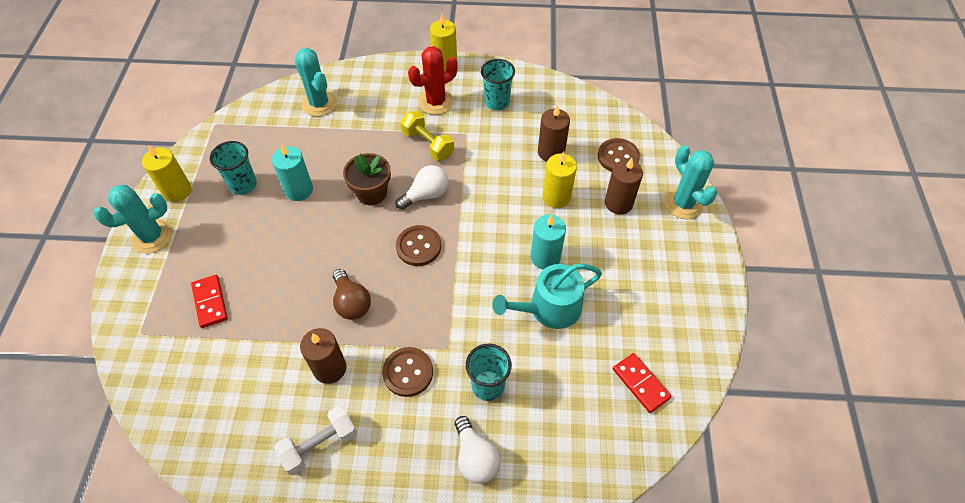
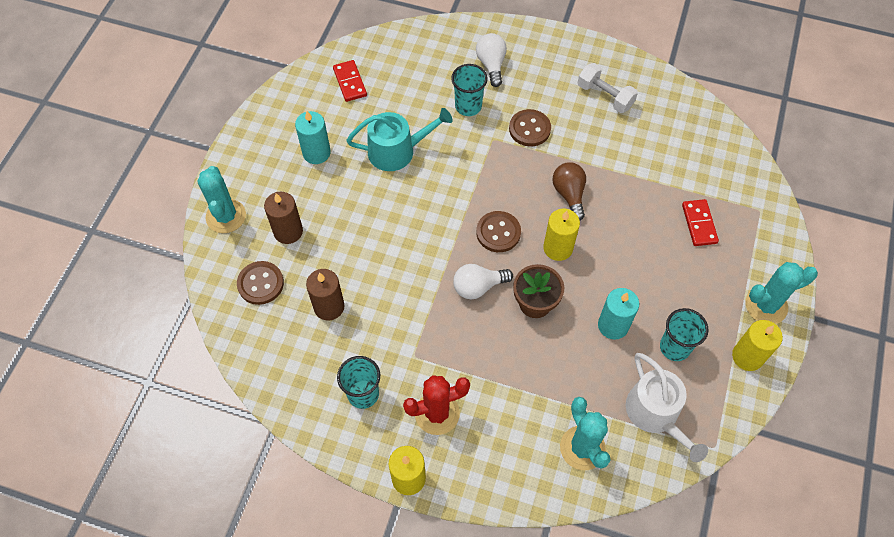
camera: 165 degrees left, 5 degrees up
white dumbbell [274,406,357,475] -> white dumbbell turned 60 degrees clockwise [578,63,638,113]
brown candle [300,328,346,384] -> none
yellow dumbbell [401,111,454,161] -> none
turquoise candle [531,214,566,270] -> turquoise candle moved to [295,111,331,164]
yellow candle [543,152,577,208] -> yellow candle moved to [543,209,580,261]
none -> white watering can [626,353,708,462]

